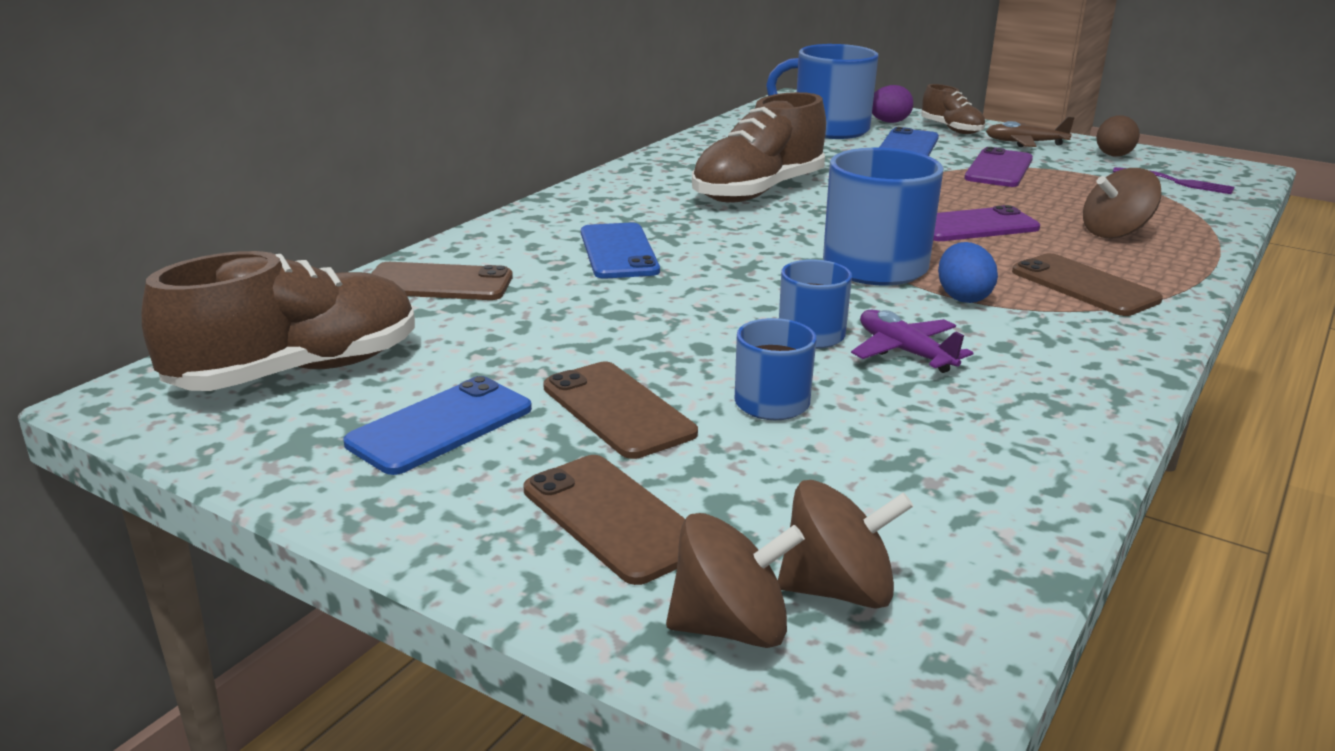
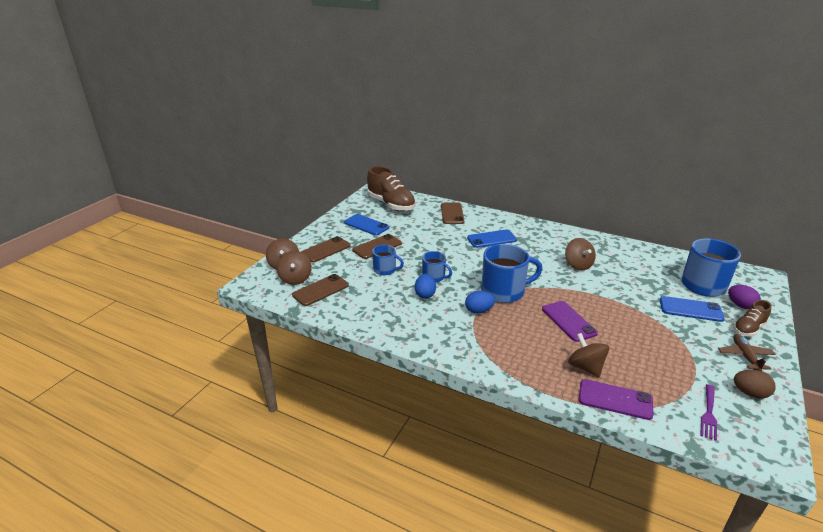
camera: 85 degrees right, 5 degrees up
brown shoe [692,92,826,202] -> brown spinning top [565,238,596,270]
purple plane [851,310,973,373] -> blue egg [415,274,436,299]
purple phone [964,147,1033,187] -> purple phone moved to [579,379,654,420]
brown phone [1012,253,1163,316] -> brown phone moved to [292,274,349,306]

